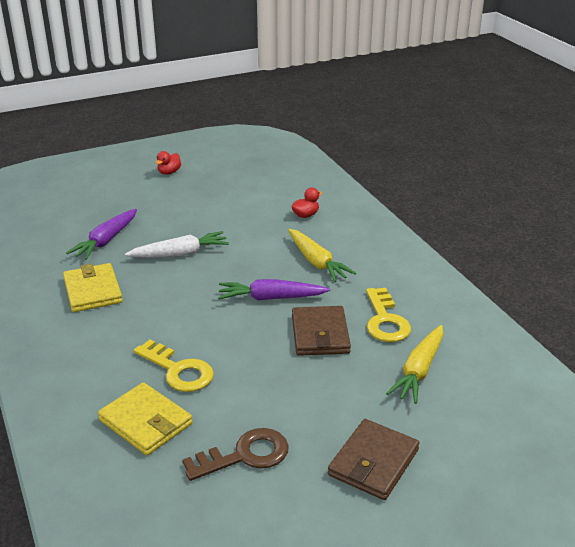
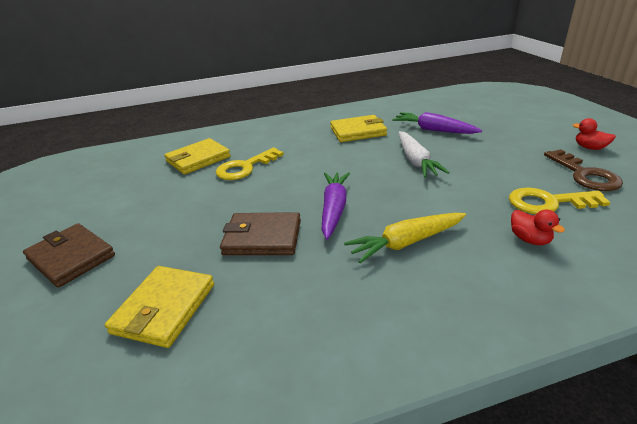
camera: 100 degrees right, 0 degrees up
brown key [182,428,289,481] -> brown key moved to [544,149,623,191]
yellow key [366,288,411,342] -> yellow key moved to [509,188,611,214]
yellow carrot [386,325,443,404] -> yellow wallet [105,266,214,348]

